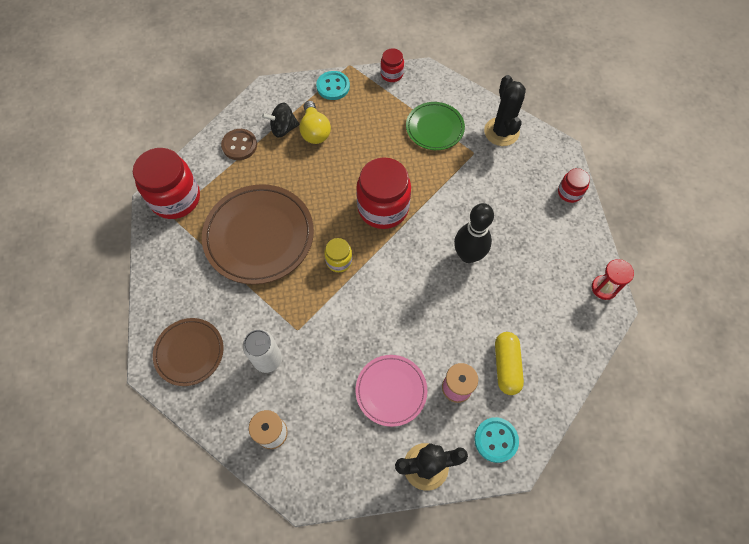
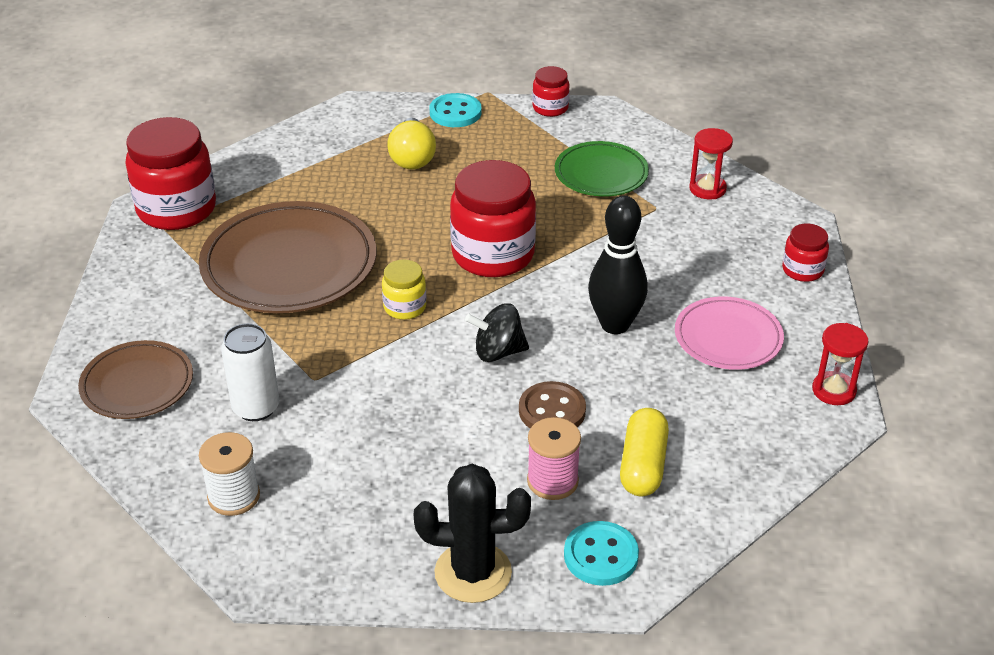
camera: 10 degrees right, 25 degrees down
brown button [221,129,257,160] -> brown button moved to [519,381,586,429]
black spinning top [262,102,300,137] -> black spinning top moved to [465,303,529,362]
pink plate [356,355,427,427] -> pink plate moved to [675,296,784,370]
black cactus [484,75,526,146] -> red hourglass [689,128,733,199]

